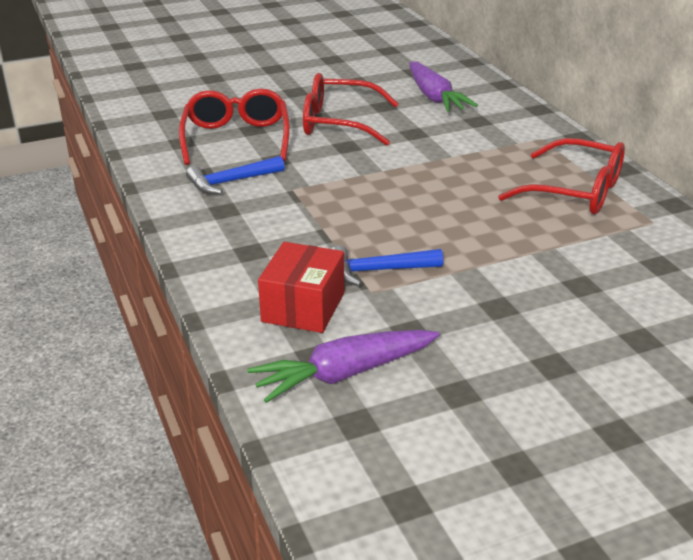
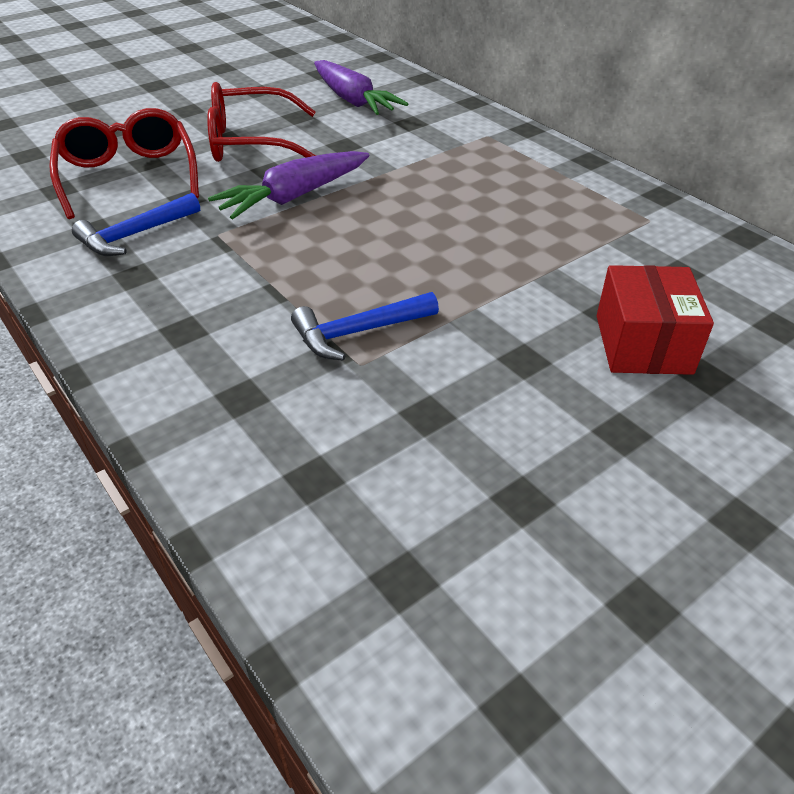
camera: 15 degrees left, 10 degrees up
purple carrot [247,330,440,403] -> purple carrot moved to [208,151,369,220]
red box [258,242,344,333] -> red box moved to [597,265,714,375]
red glasses [498,138,625,214] -> none

